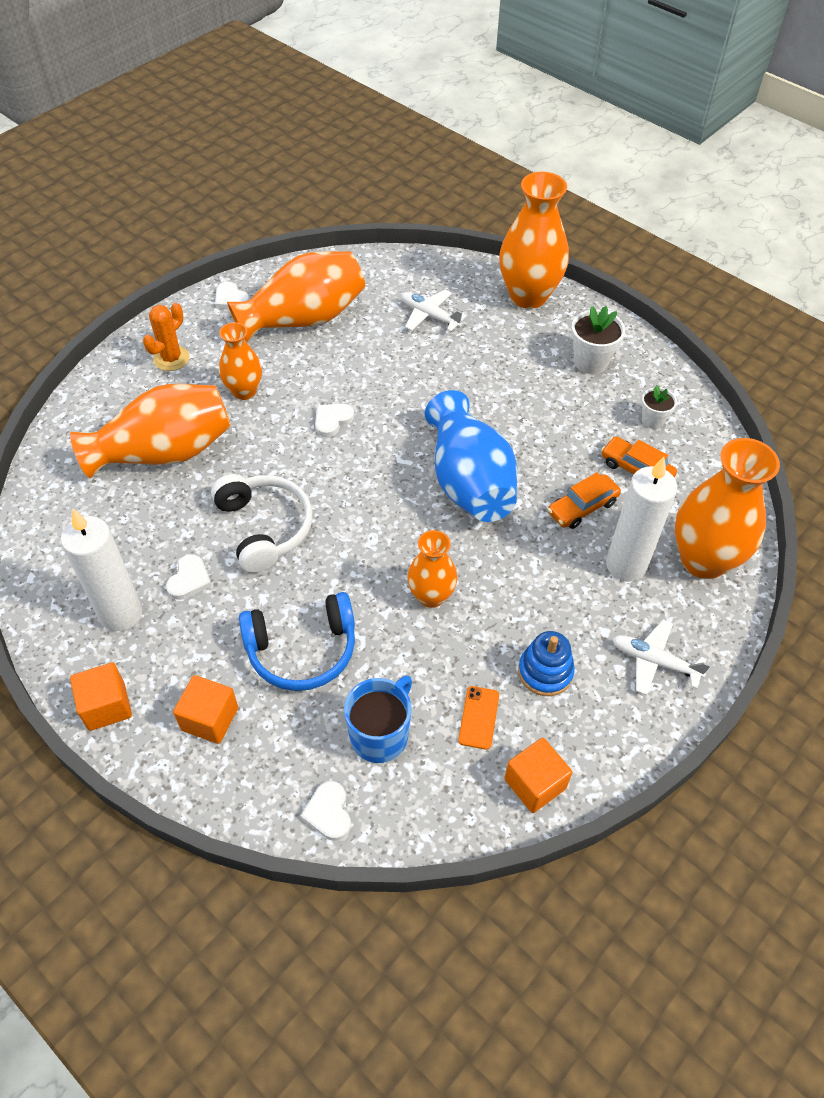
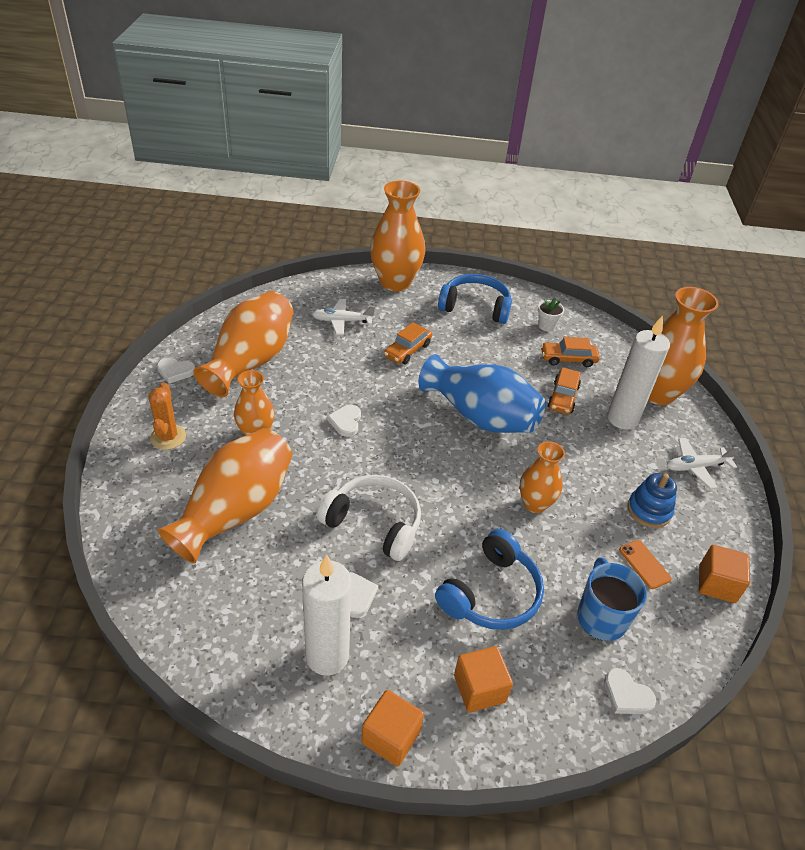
camera: 40 degrees left, 10 degrees down
white flower pot [571,306,625,374] -> blue headphones [438,274,512,324]
none -> orange car [384,322,432,364]

